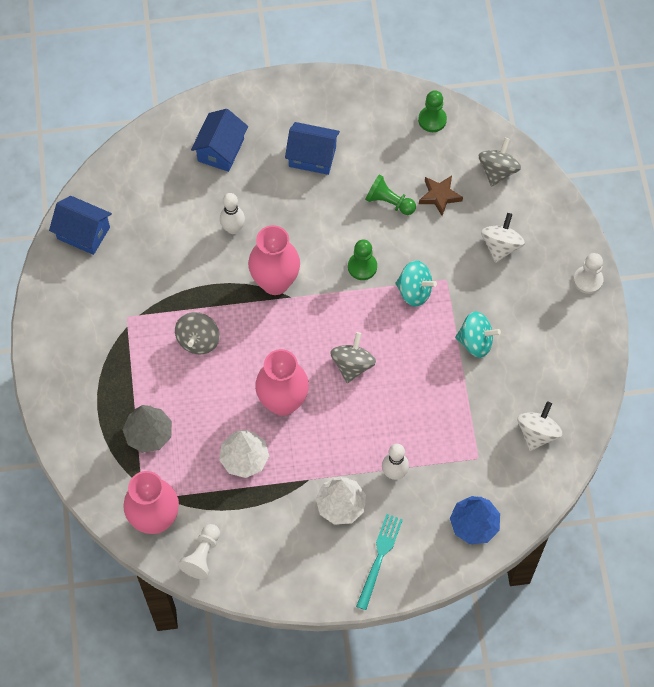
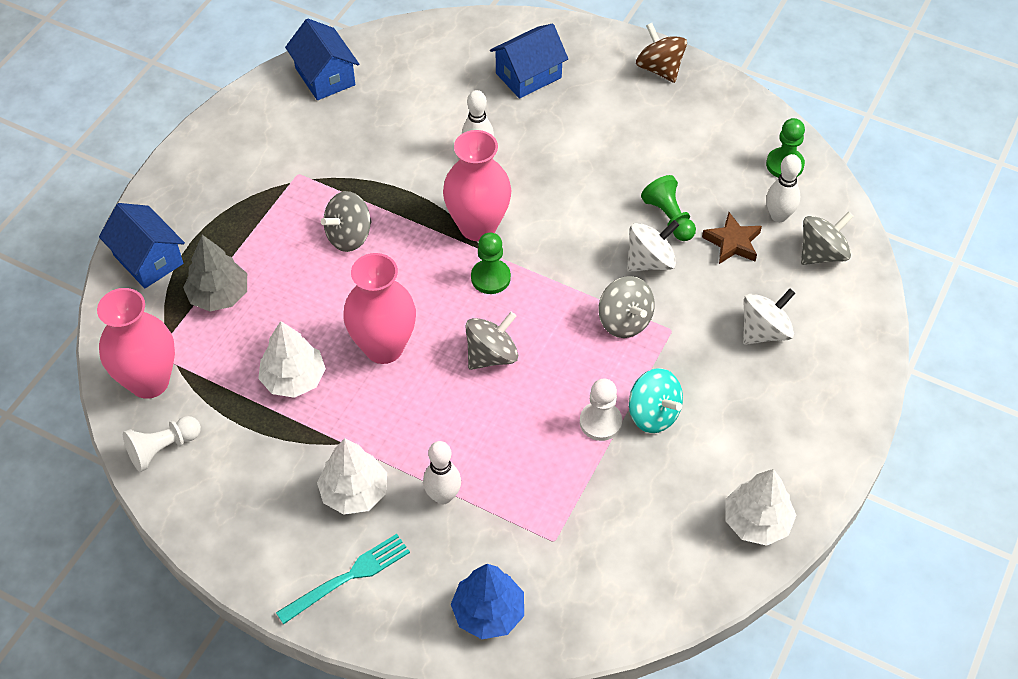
camera: 35 degrees right, 10 degrees down
blue house [285,122,340,175] -> blue house moved to [99,203,185,288]
green pawn [348,239,377,280] -> green pawn moved to [471,232,511,294]
turquoise spinning top [395,261,437,307] -> grey spinning top [598,276,655,338]
white spinning top [517,401,562,451] -> white spinning top moved to [627,220,679,272]
white pawn [573,253,604,294] -> white pawn moved to [580,379,622,441]
none -> brown spinning top [636,23,687,83]
none -> white tree [725,469,797,546]
none -> white bowling pin [766,154,802,222]

